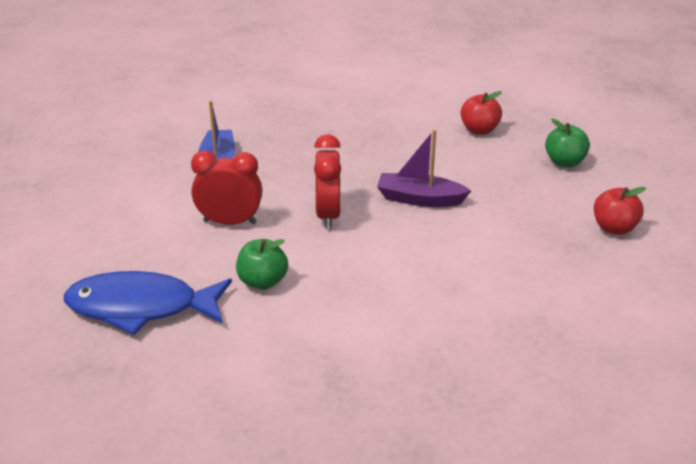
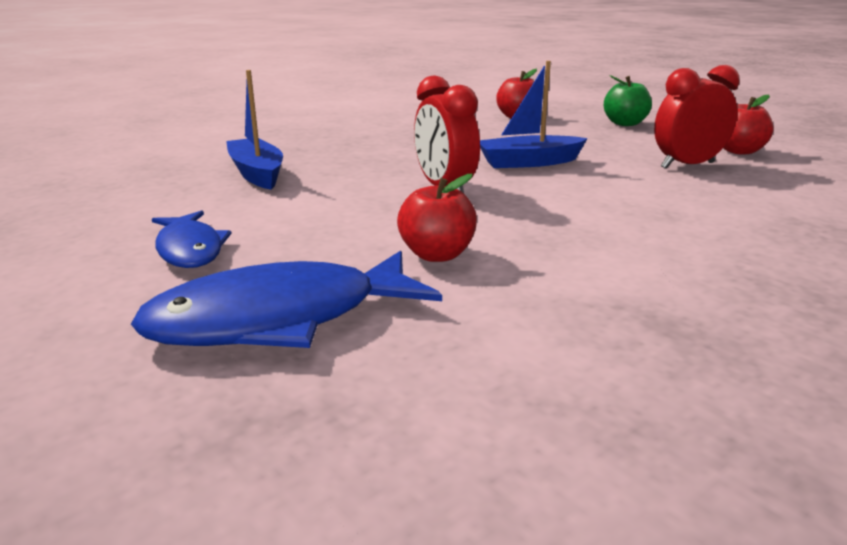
camera: 25 degrees left, 10 degrees down
red clock [191,150,263,225] -> red clock moved to [654,65,739,169]
green apple [236,239,288,290] -> red apple [397,174,477,262]
purple boat [377,129,471,207] -> blue boat [480,61,588,168]
none -> blue fish [152,210,232,268]

